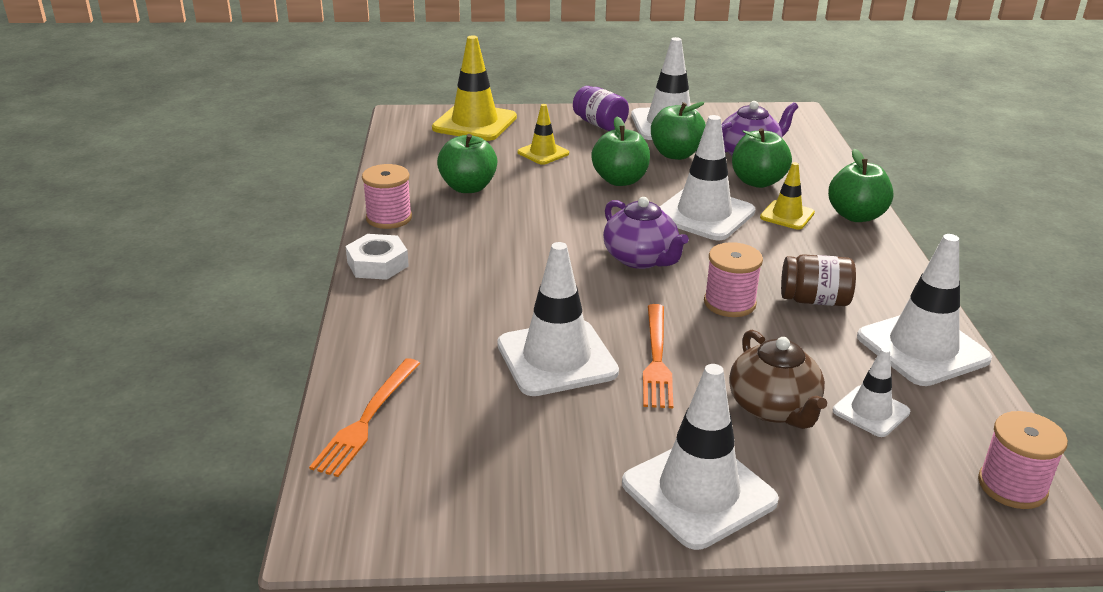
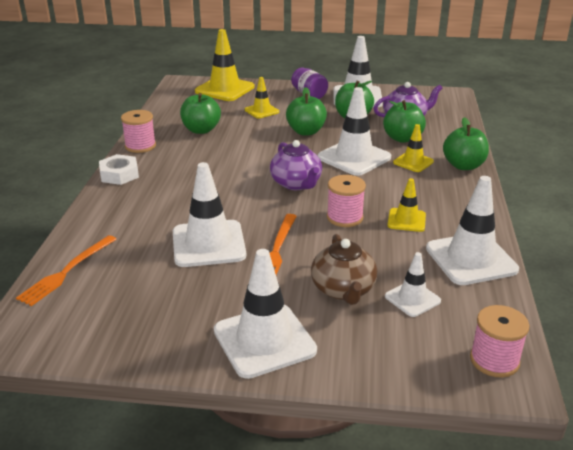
camera: 10 degrees right, 0 degrees up
brown jar [781,254,856,306] -> yellow traffic cone [387,178,426,232]

